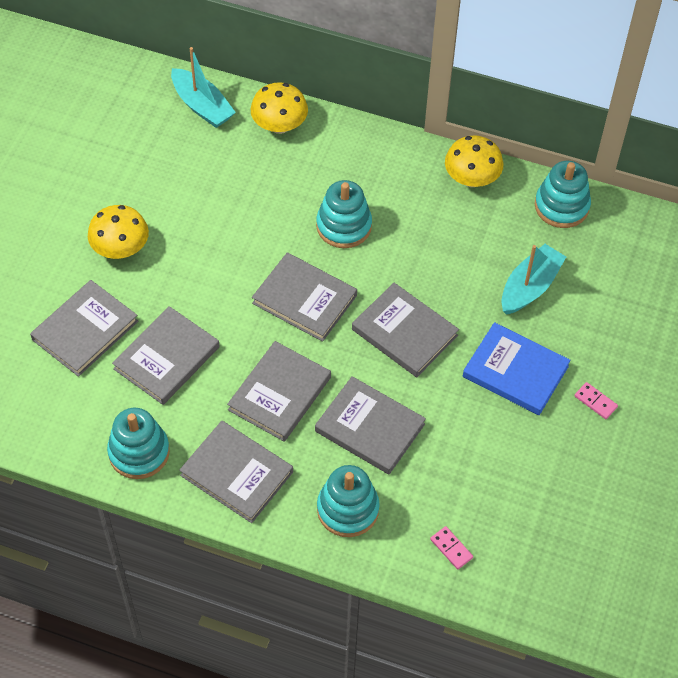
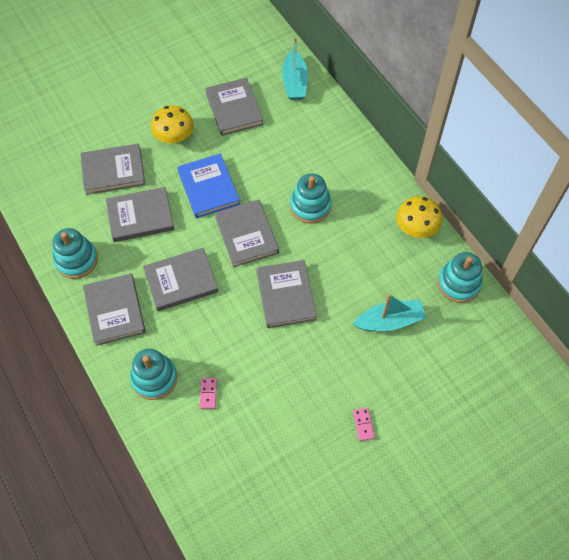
camera: 40 degrees right, 5 degrees up
yellow mushroom [251,82,308,134] -> none
grey book [315,376,426,474] -> grey book moved to [205,78,264,136]
pink domino [430,526,473,570] -> pink domino moved to [200,378,217,409]
blue book [463,322,571,415] -> blue book moved to [177,153,240,218]

